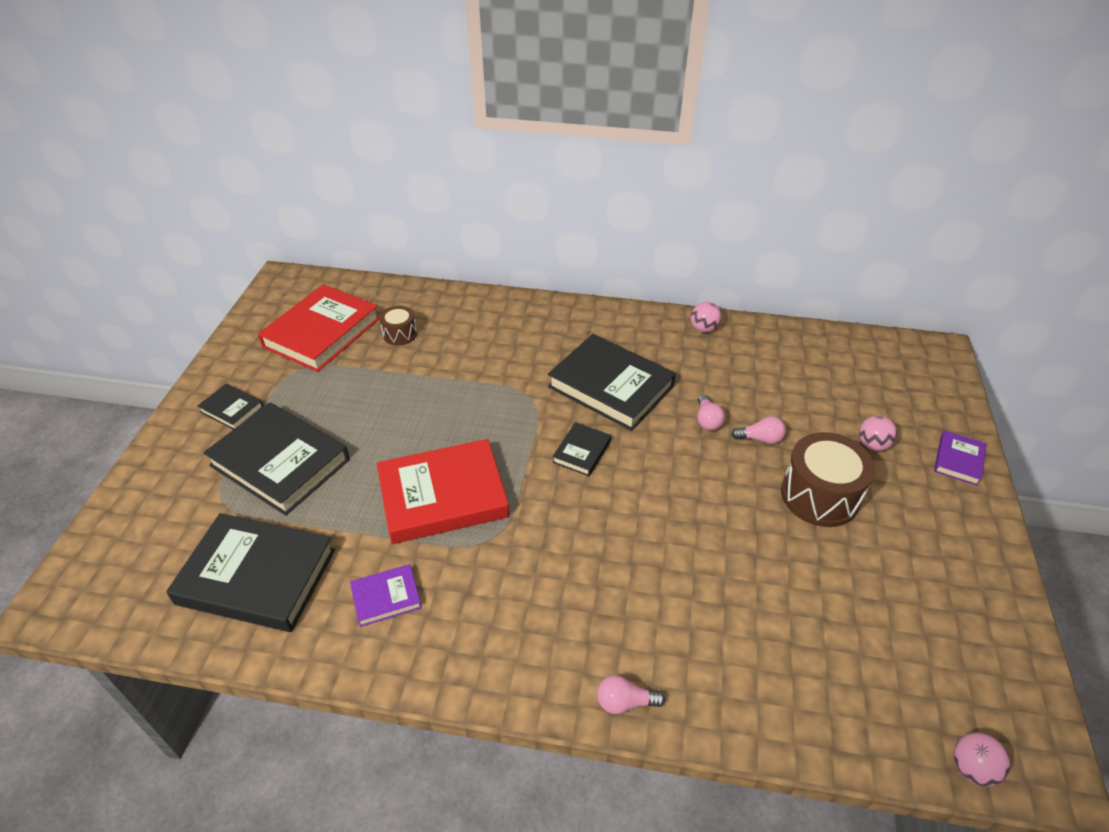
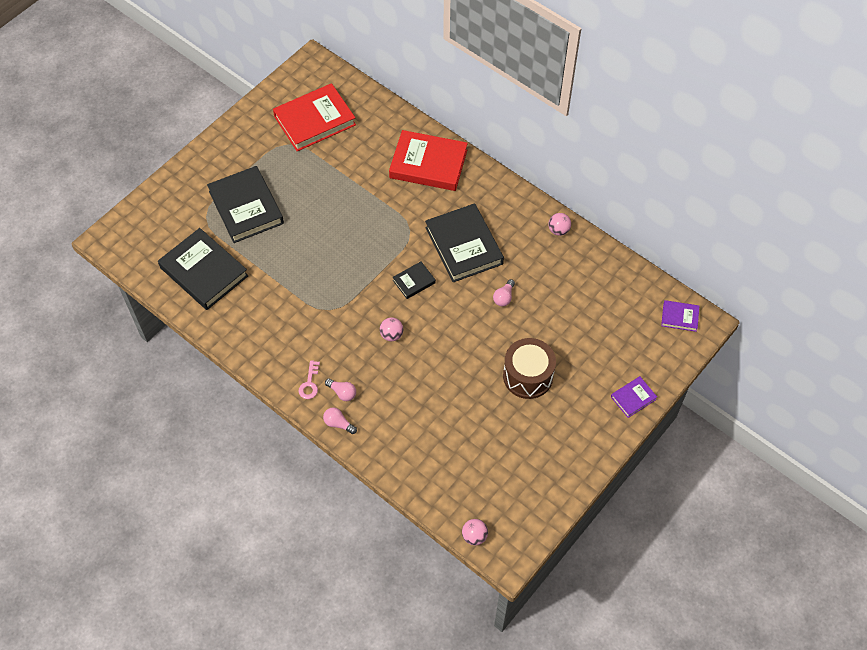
camera: 30 degrees right, 15 degrees up
black book [197,383,264,430] -> none
purple book [350,564,422,627] -> purple book moved to [661,300,699,332]
red book [377,439,509,544] -> red book moved to [389,130,468,191]
brown drum [380,306,417,345] -> none
pink light bulb [731,416,786,444] -> pink light bulb moved to [325,378,356,401]
pink ball [859,415,897,451] -> pink ball moved to [380,318,403,341]
none -> pink key [298,360,320,399]

